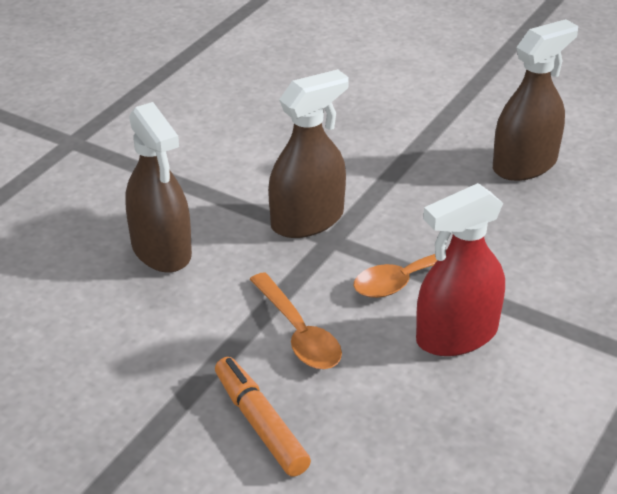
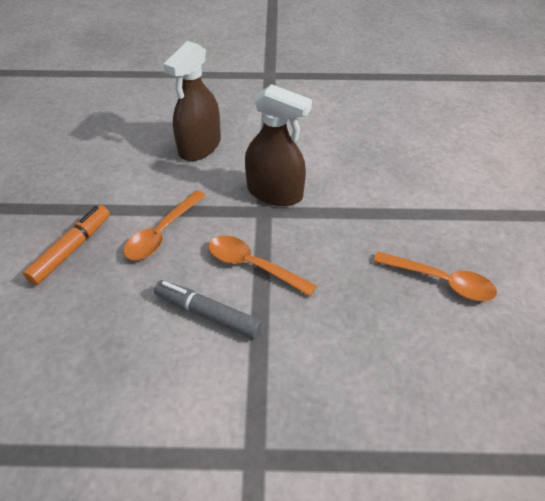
camera: 60 degrees right, 10 degrees up
red spray bottle [416,183,505,356] -> grey marker [154,280,262,339]
brown spray bottle [493,19,578,181] -> orange spoon [374,251,497,301]

